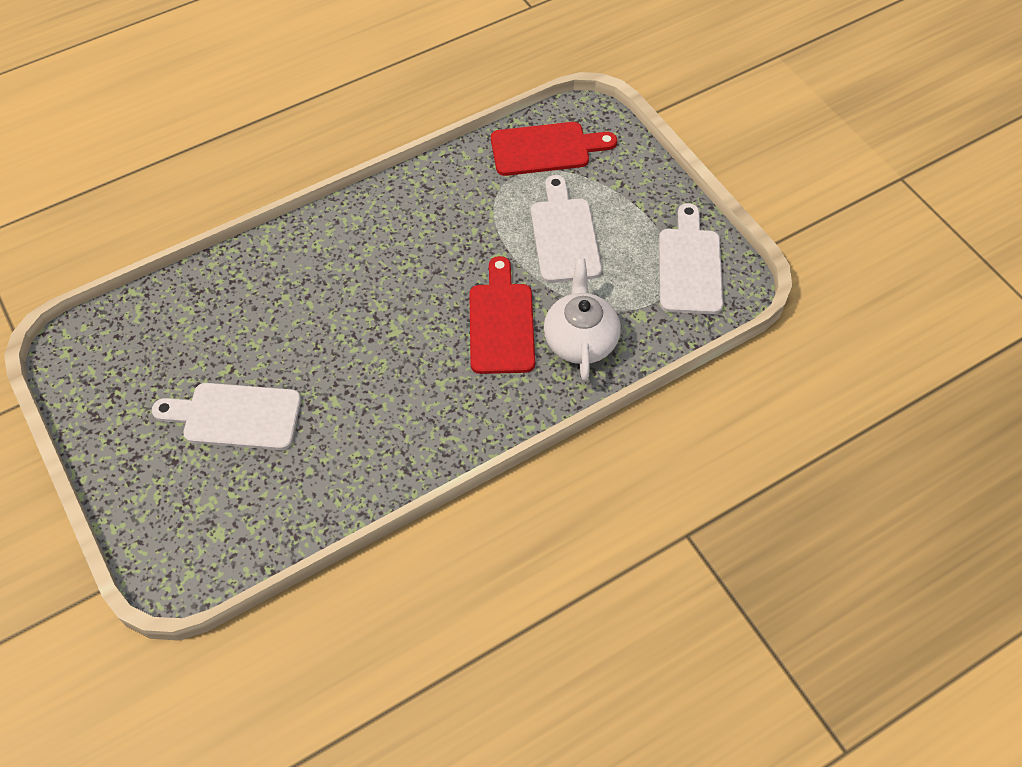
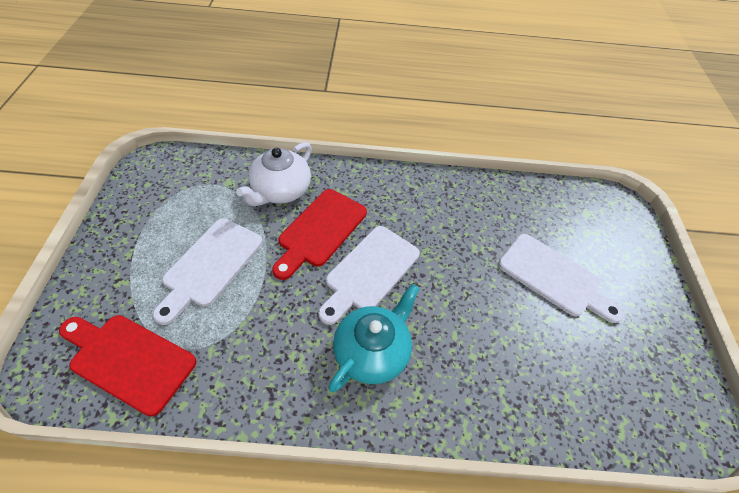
camera: 150 degrees left, 5 degrees down
white cutting board [659,203,723,314] -> white cutting board moved to [318,226,420,325]
none -> turquoise teapot [328,284,420,392]

